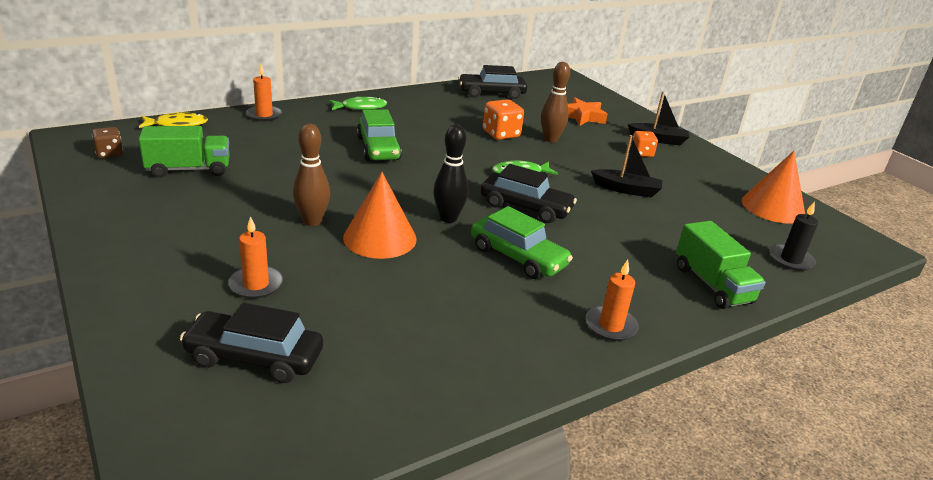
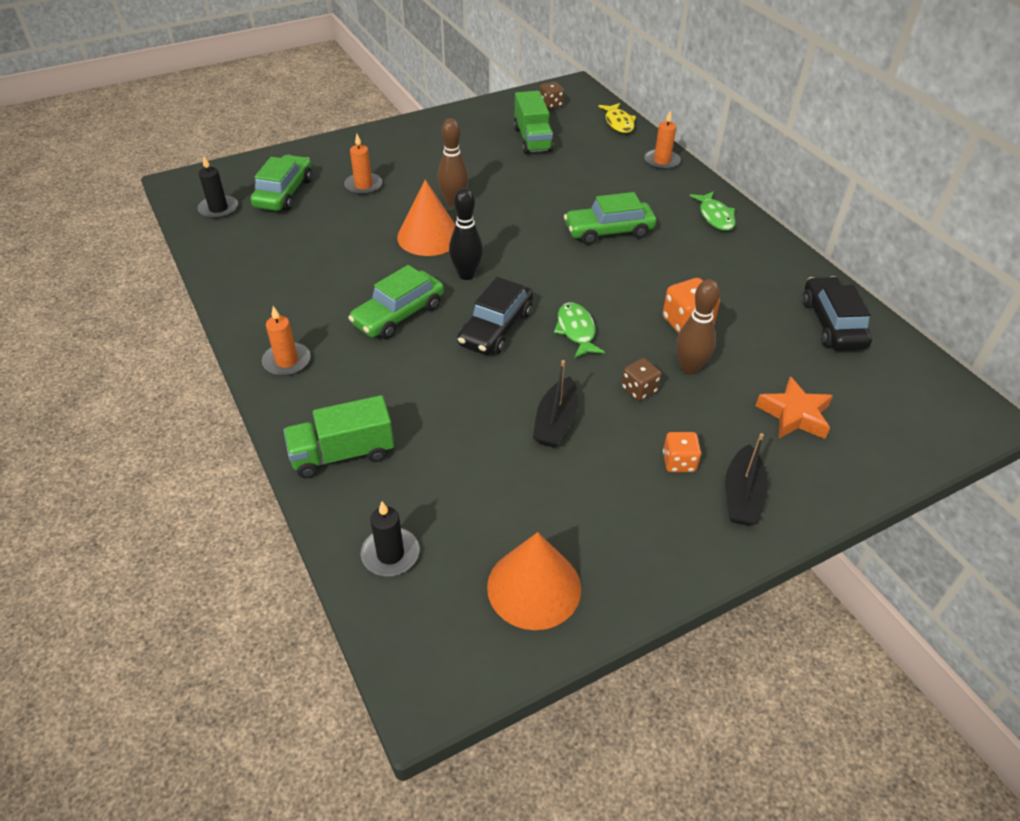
camera: 95 degrees right, 15 degrees up
black car [180,302,323,383] -> green car [250,155,312,211]
none -> black candle [197,155,238,219]
none -> brown dice [621,358,661,401]

